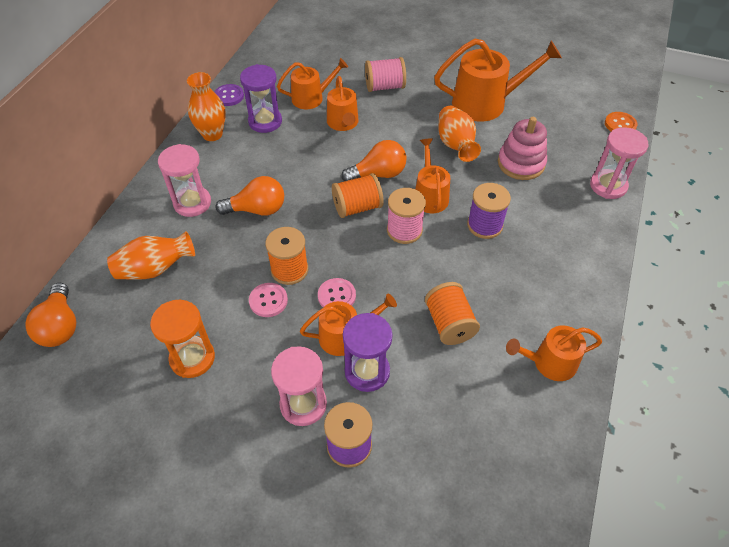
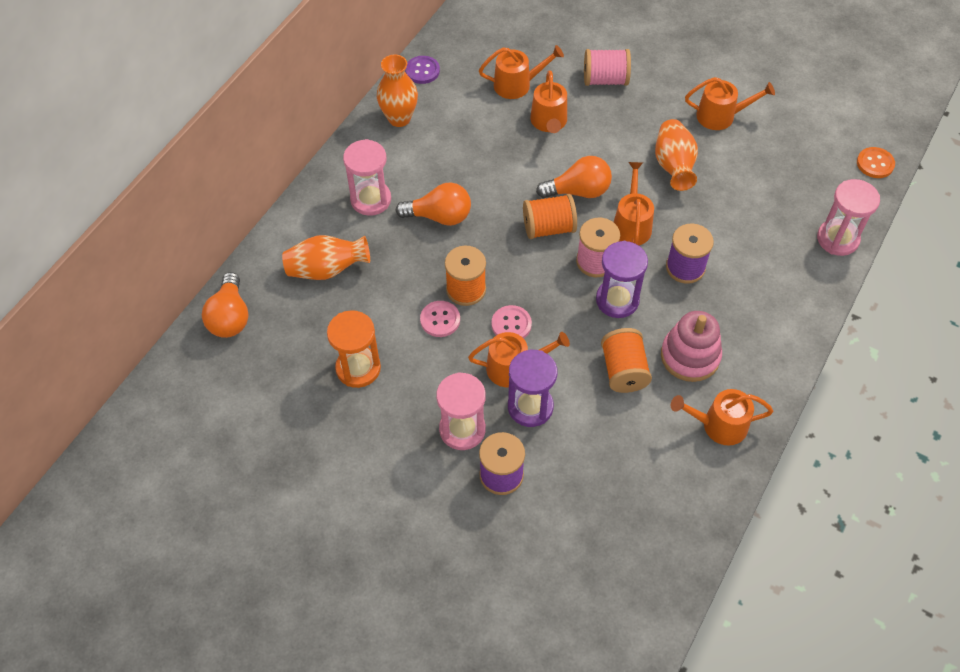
camera: 10 degrees right, 5 degrees up
purple hourglass [240,64,282,133] -> purple hourglass moved to [596,241,648,318]
orange watering can [434,39,562,121] -> orange watering can [685,77,775,130], size x0.60
pink stacking toy [498,117,547,180] -> pink stacking toy moved to [661,311,722,382]

